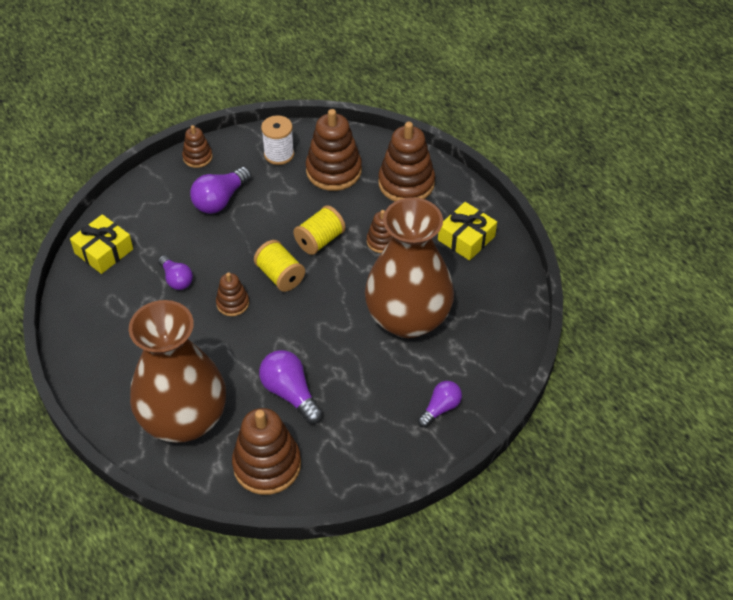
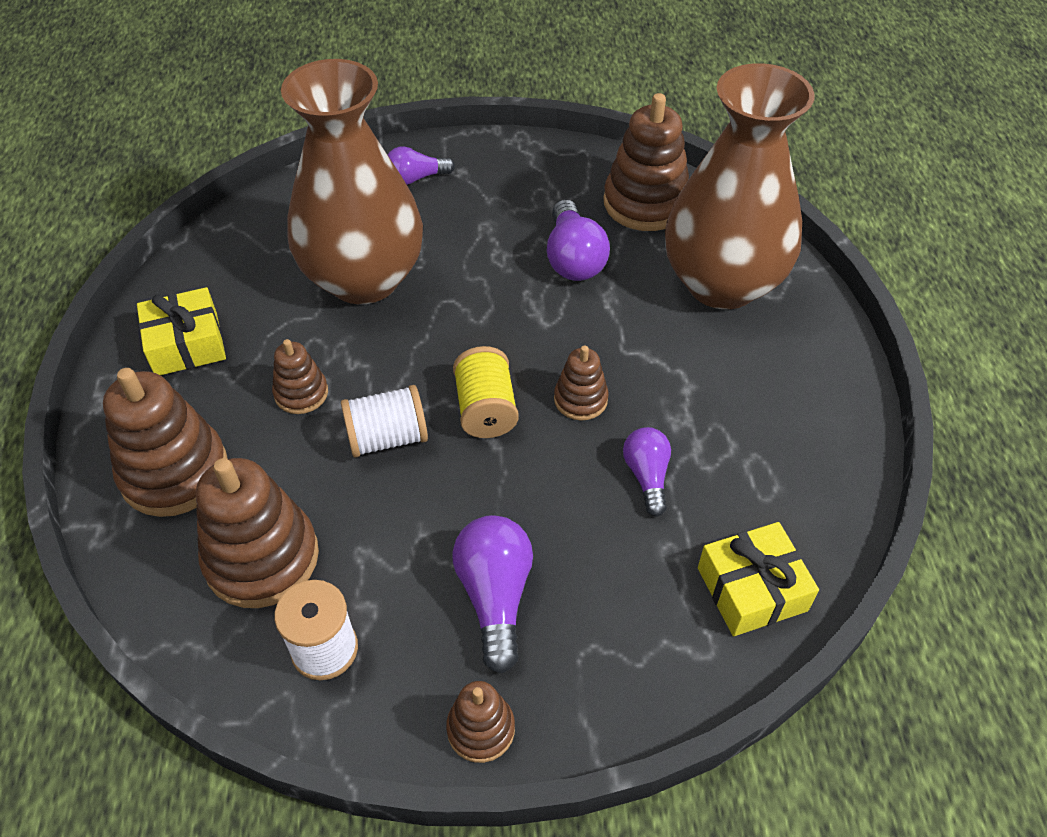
camera: 150 degrees left, 0 degrees up
purple light bulb [190,167,252,214] -> purple light bulb turned 75 degrees counterclockwise [453,515,533,673]
yellow spool [293,205,346,255] -> white spool [341,385,428,458]

